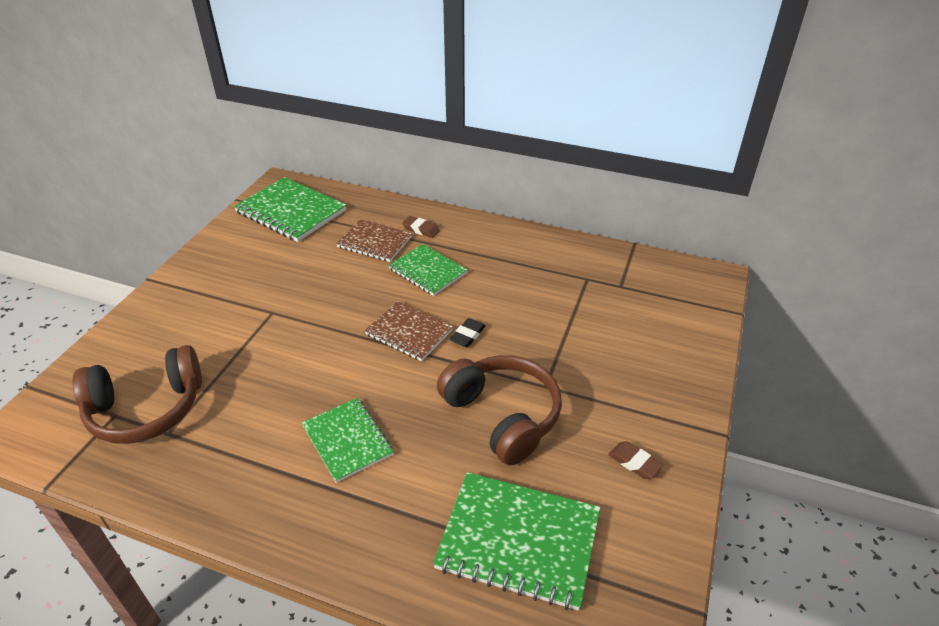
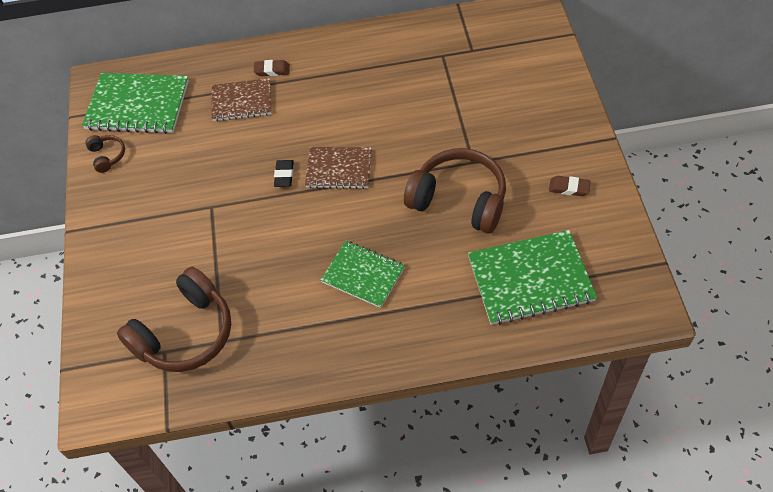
camera: 25 degrees left, 15 degrees up
green notebook [388,244,468,296] -> none
black eraser [450,318,486,347] -> black eraser moved to [274,160,294,187]
none -> brown headphones [85,135,125,173]

